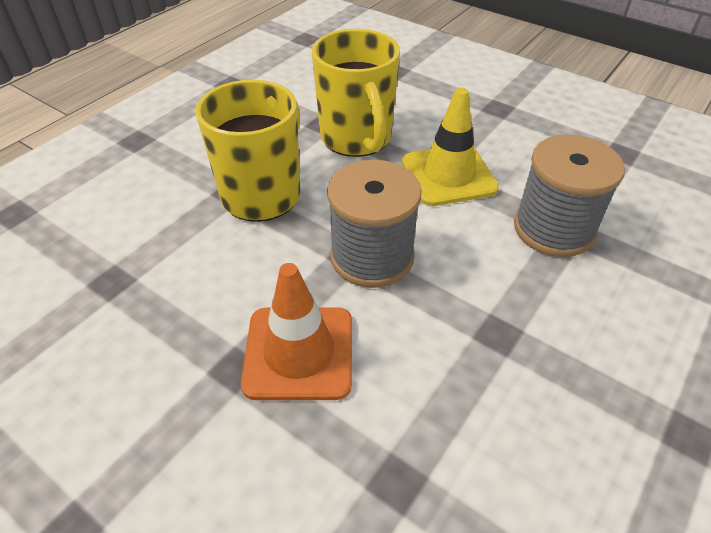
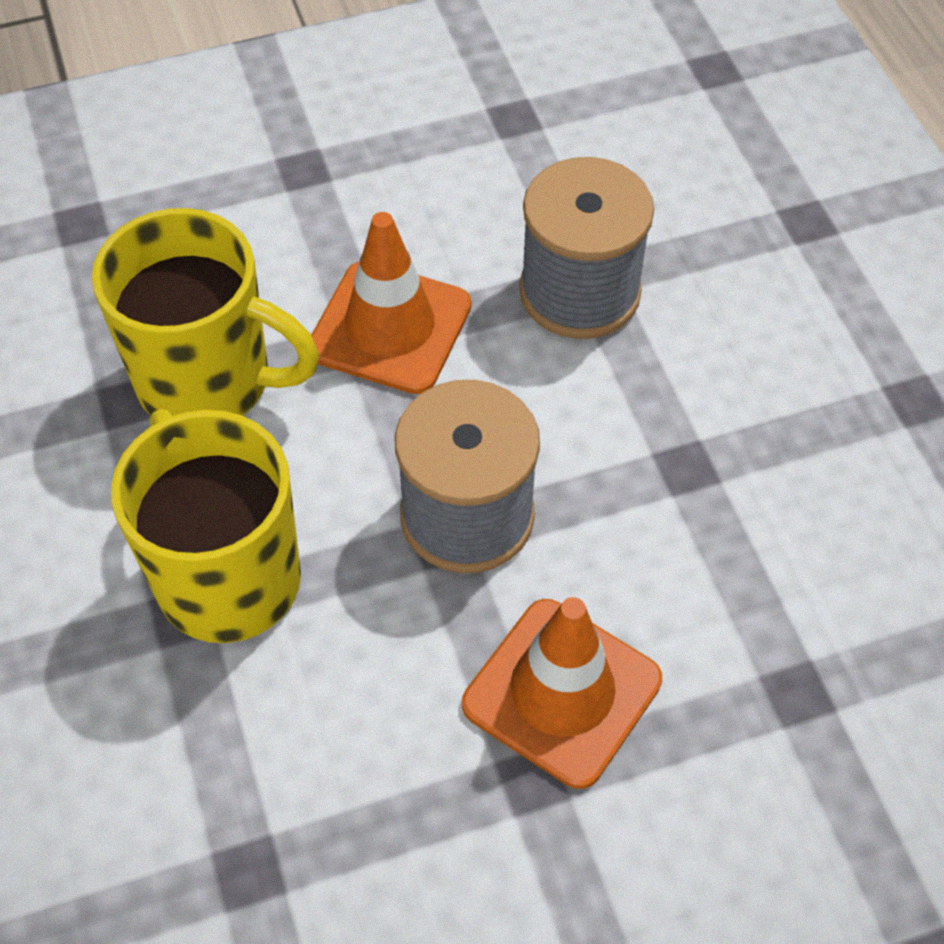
camera: 55 degrees left, 10 degrees up
yellow traffic cone [402,88,499,206] -> orange traffic cone [311,212,471,394]

